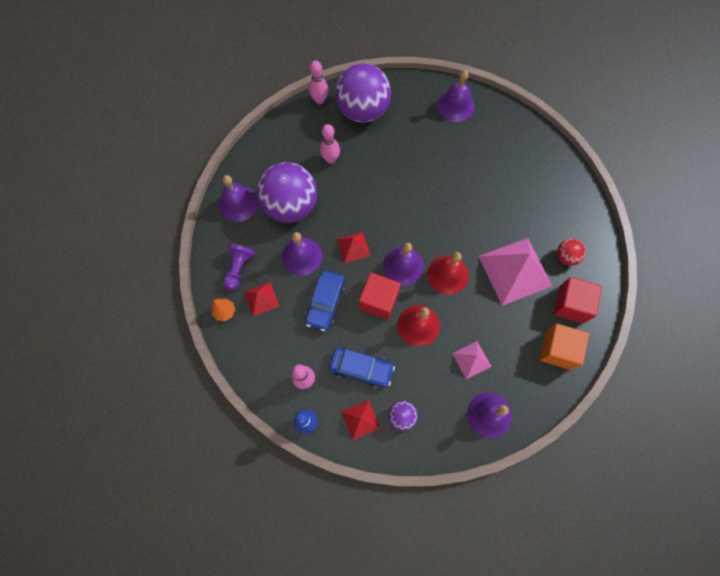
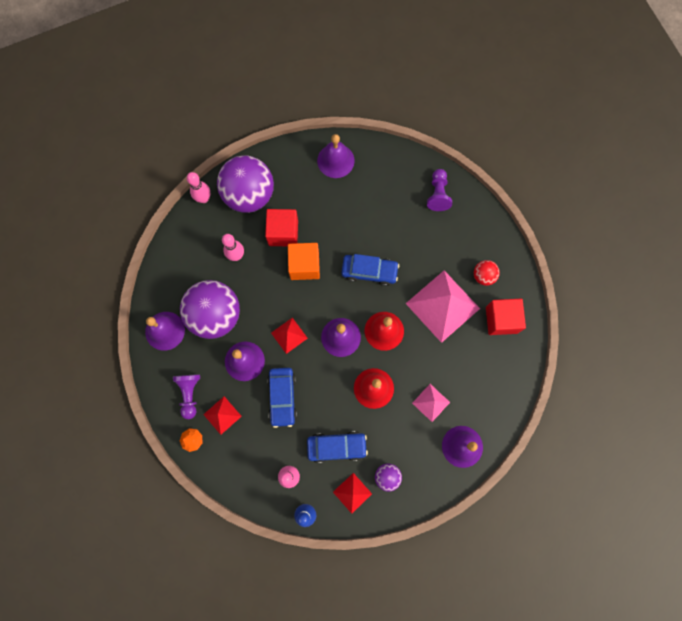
camera: 20 degrees left, 5 degrees up
red cube [359,272,401,320] -> red cube moved to [265,209,298,246]
orange cube [539,324,589,370] -> orange cube moved to [288,243,320,280]
none -> blue car [341,254,399,286]
none -> purple pawn [427,169,452,211]

